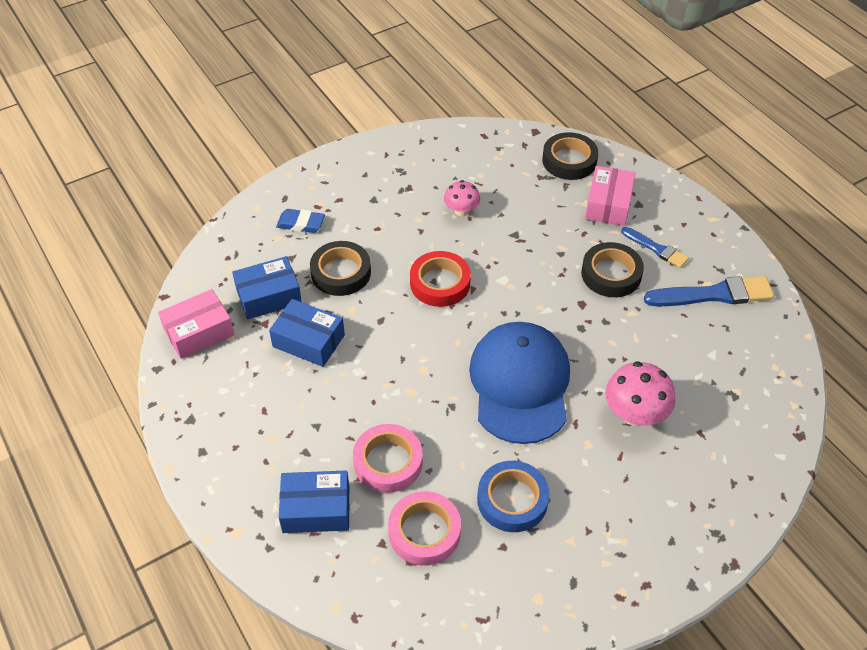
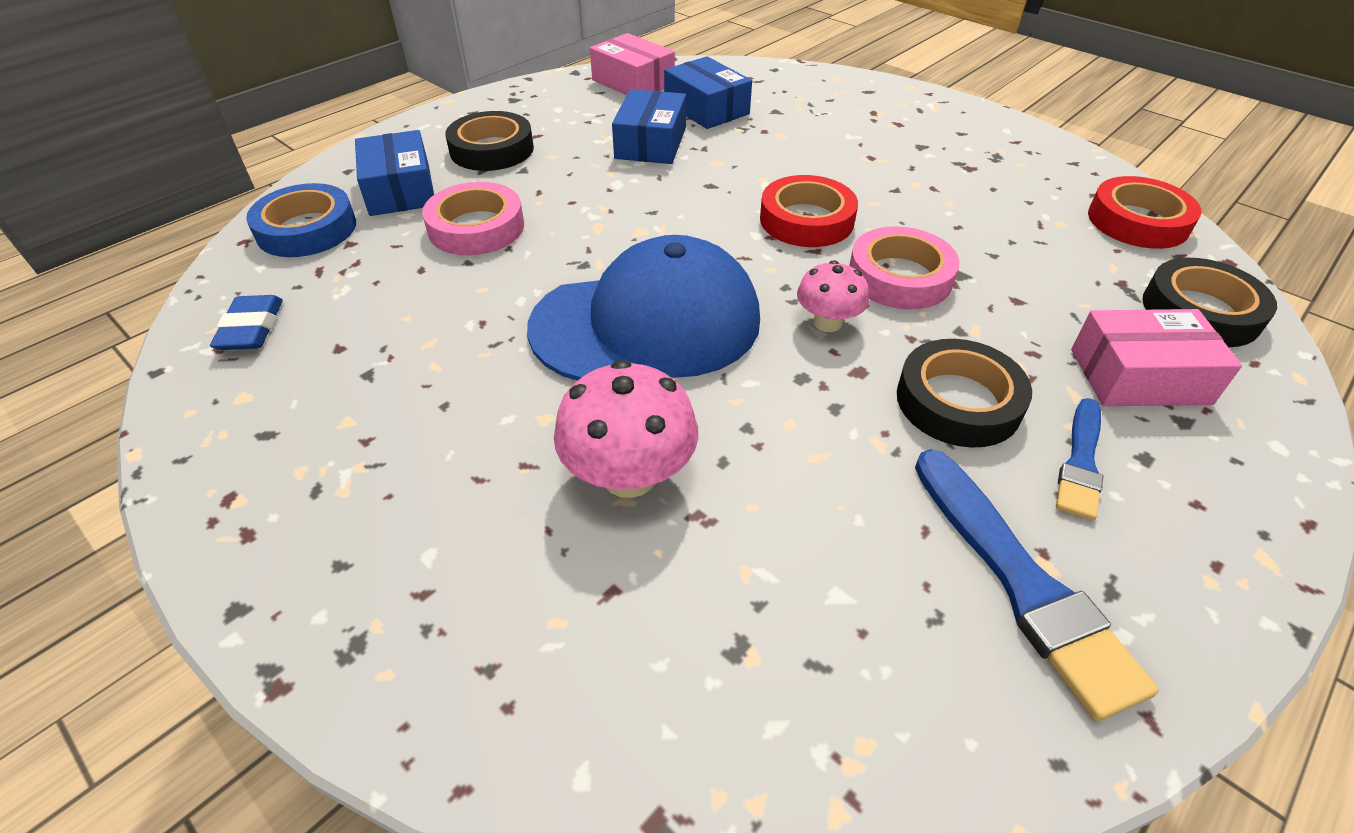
camera: 75 degrees right, 5 degrees down
blue eraser [276,209,325,233] -> blue eraser moved to [210,295,283,350]
black tape [310,241,371,296] -> black tape moved to [445,111,534,171]
pink tape [388,491,461,566] -> pink tape moved to [849,226,960,309]
pink mushroom [444,180,480,216] -> pink mushroom moved to [797,260,869,332]
blue tape [477,461,550,532] -> blue tape moved to [246,183,356,257]
none -> red tape [1088,176,1201,249]

